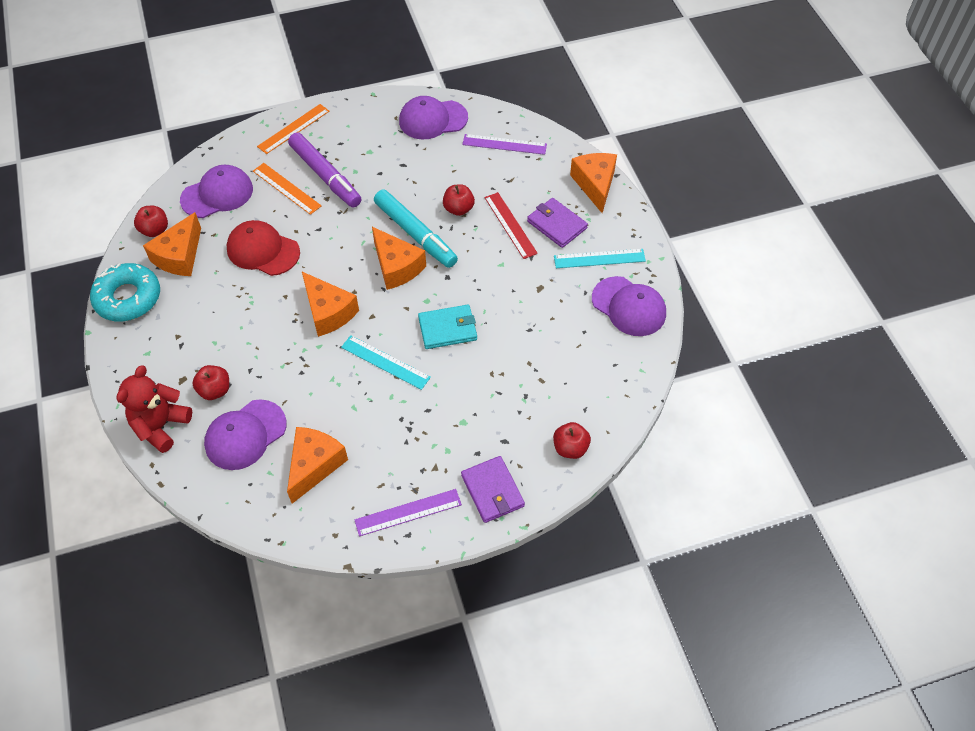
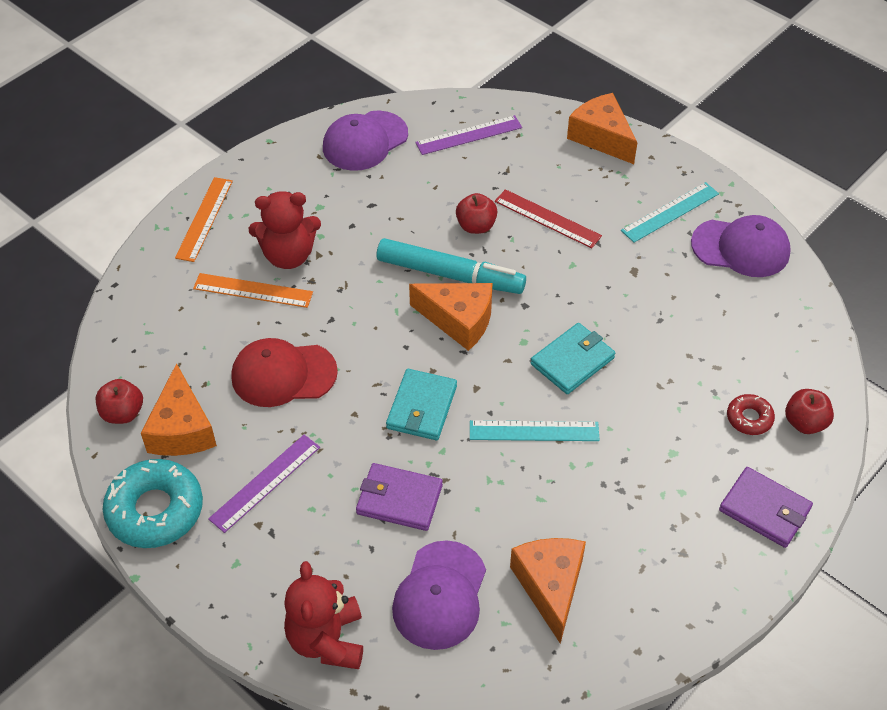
camera: 30 degrees left, 5 degrees down
purple cap [180,165,253,218] -> none
red apple [192,365,229,400] -> none
purple marker [288,132,361,208] -> red teddy bear [249,191,321,269]
orange cheese [302,272,359,337] -> turquoise wallet [386,369,457,440]
purple ruler [355,489,462,536] -> purple ruler moved to [208,435,320,533]
purple wallet [527,198,588,248] -> purple wallet moved to [356,463,443,531]
none -> red donut [727,394,775,435]

